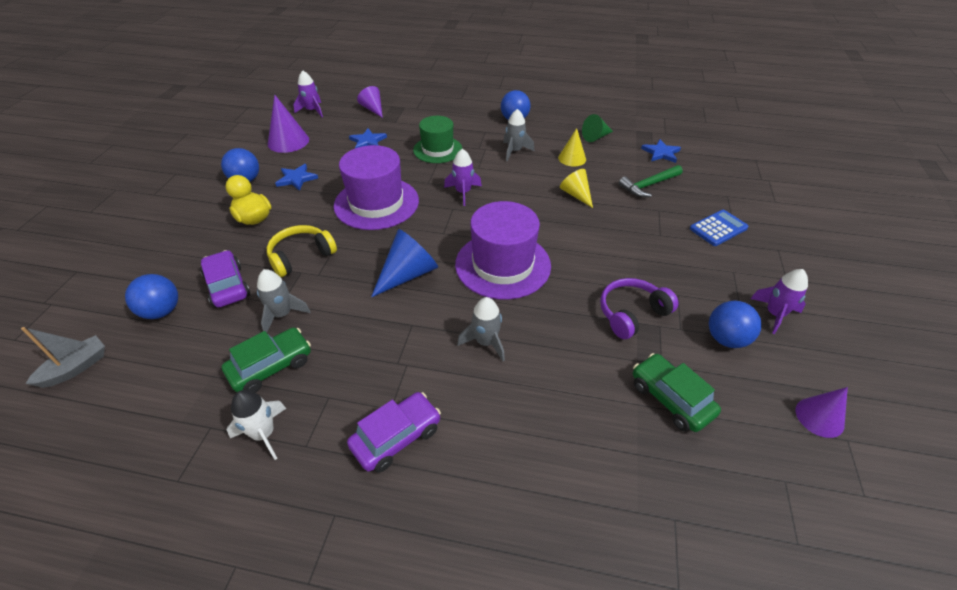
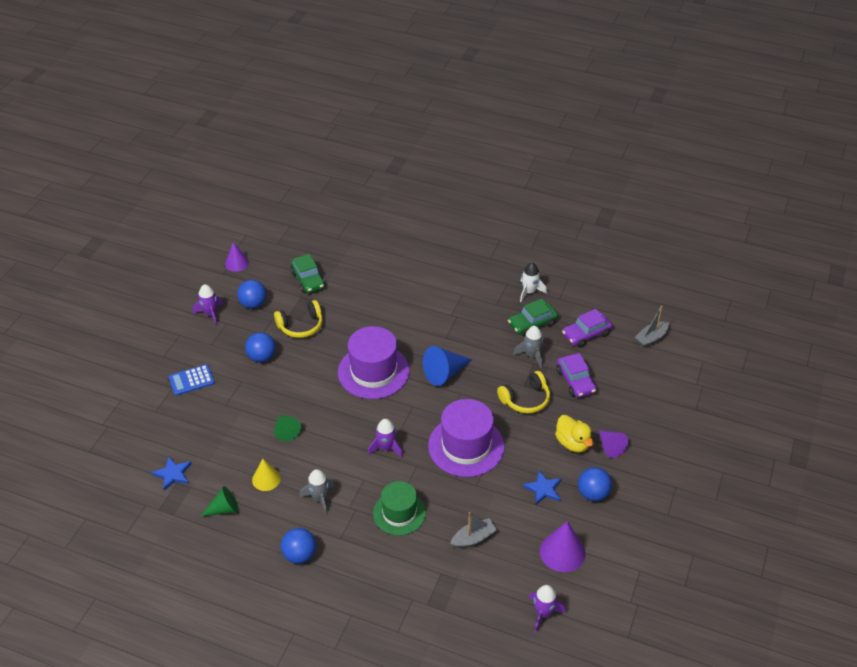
camera: 170 degrees left, 0 degrees up
blue ball [125,274,178,319] -> blue ball moved to [245,332,276,363]
purple car [347,392,441,473] -> purple car moved to [562,309,612,348]
blue star [349,128,387,148] -> grey boat [450,512,497,548]
purple cone [357,86,383,118] -> purple cone moved to [599,430,628,458]
grey rocket [457,297,505,361] -> none
yellow cone [560,169,593,208] -> green cone [274,415,301,442]
purple headphones [600,278,678,339] -> yellow headphones [274,300,323,338]
green hammer [619,165,683,197] -> none

